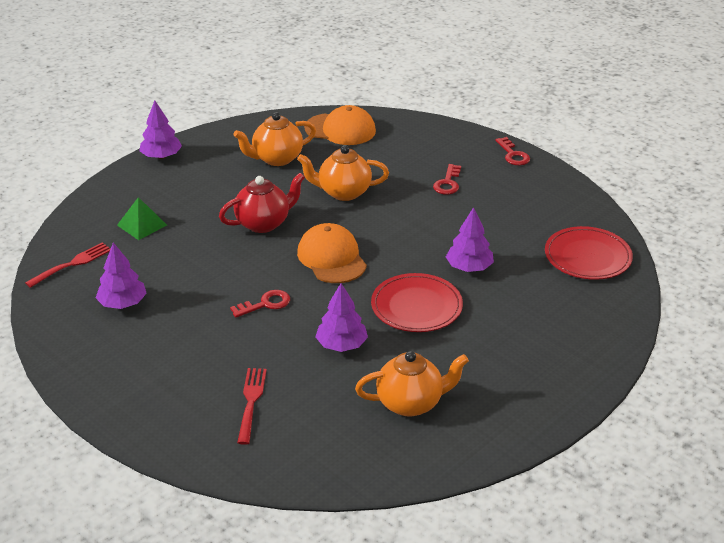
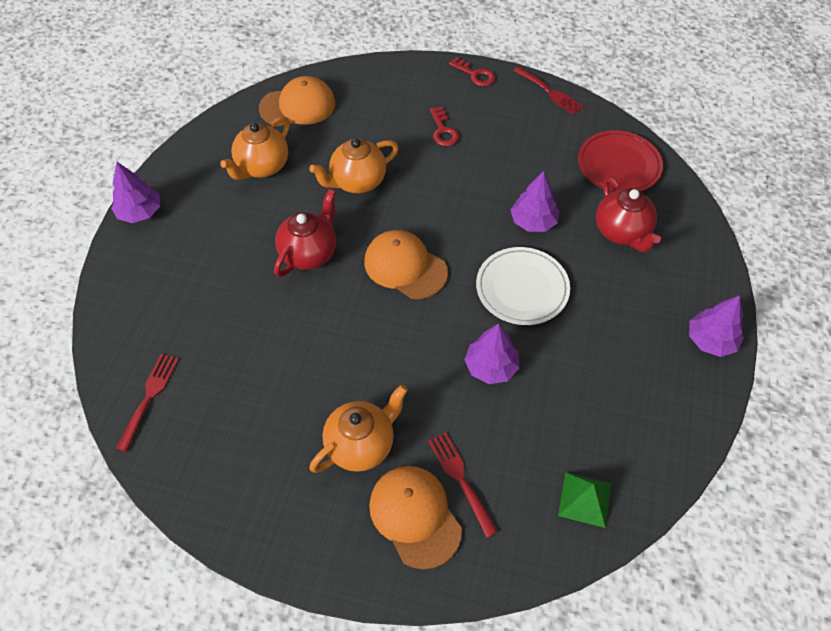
camera: 30 degrees left, 20 degrees up
purple tree [96,243,147,309] -> purple tree moved to [689,295,744,357]
green pyramid [117,197,167,240] -> green pyramid moved to [558,472,611,528]
red key [230,290,290,317] -> none
orange teapot [355,351,469,417] -> orange teapot moved to [309,385,408,473]
red plate [371,273,463,332] -> white plate [476,247,570,325]
none -> orange cap [369,466,462,569]
none -> red fork [513,66,584,115]
none -> red teapot [596,176,661,252]

